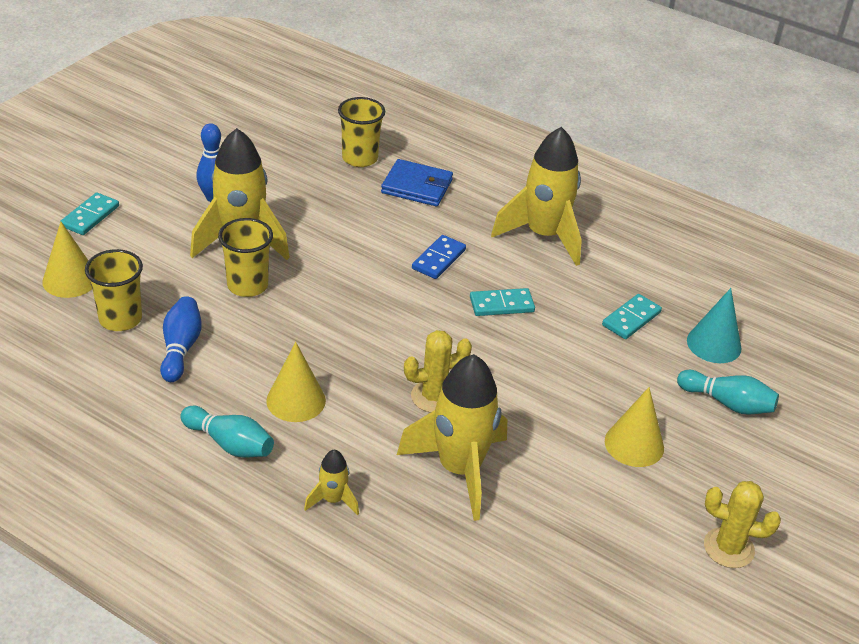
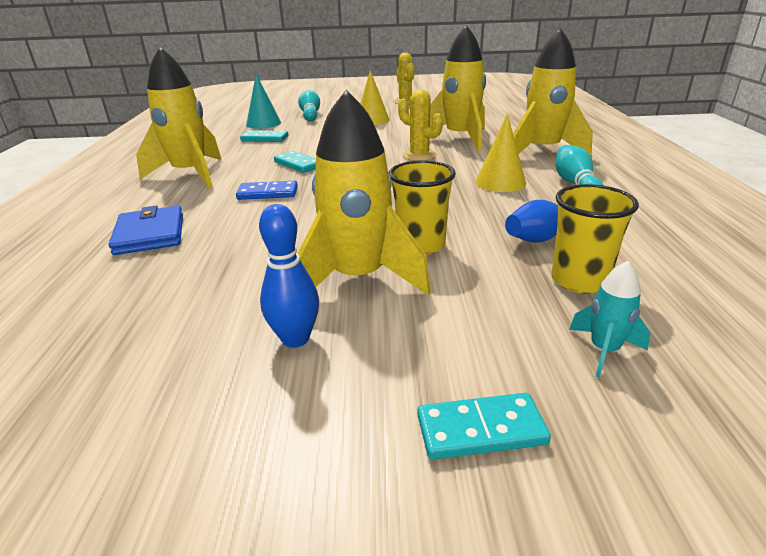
camera: 120 degrees left, 10 degrees down
yellow cone [42,222,92,298] -> turquoise rocket [569,261,650,378]
yellow rocket [304,450,359,515] -> yellow rocket [513,28,593,156], size x2.19
yellow cup [338,97,385,167] -> none

